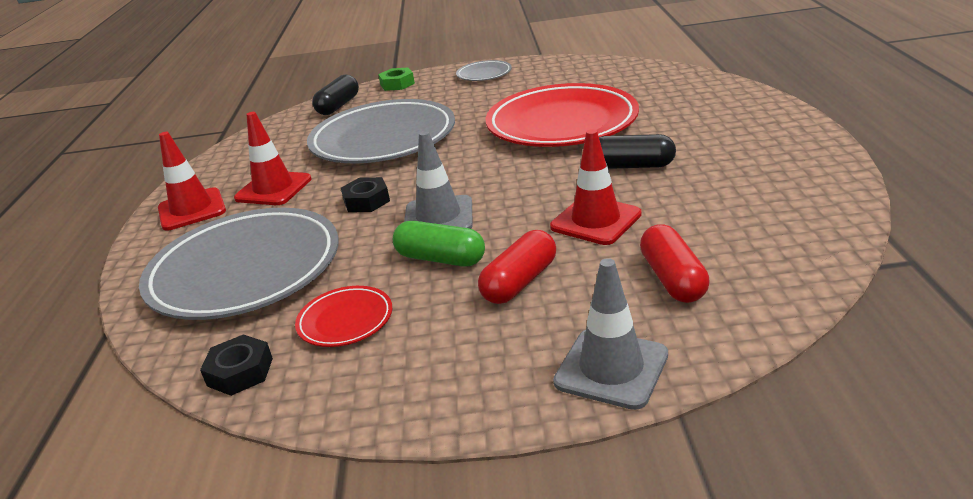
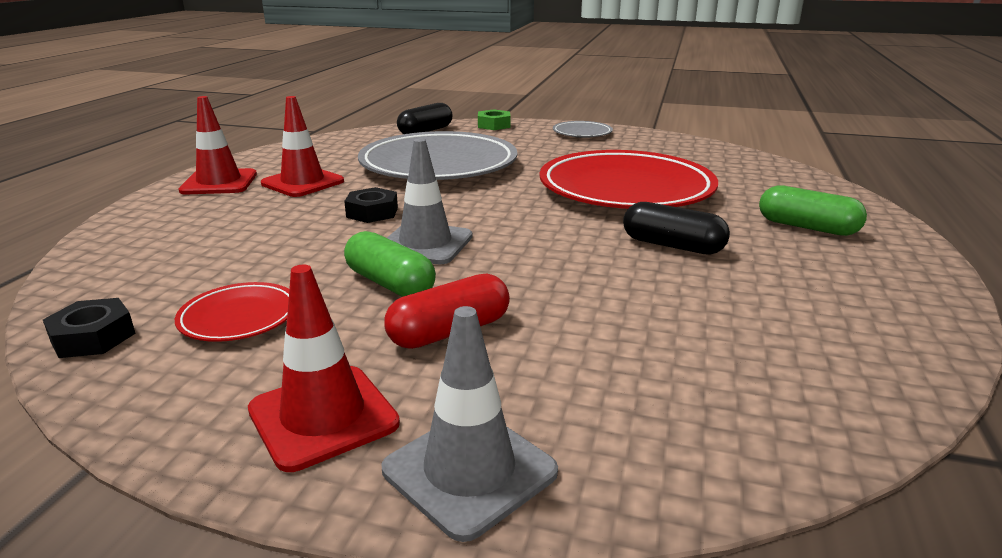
camera: 15 degrees right, 5 degrees down
grey plate [139,208,339,320] -> none
red traffic cone [550,129,642,245] -> red traffic cone moved to [248,265,400,472]
red capsule [640,224,710,303] -> none
none -> green capsule [759,185,867,236]

